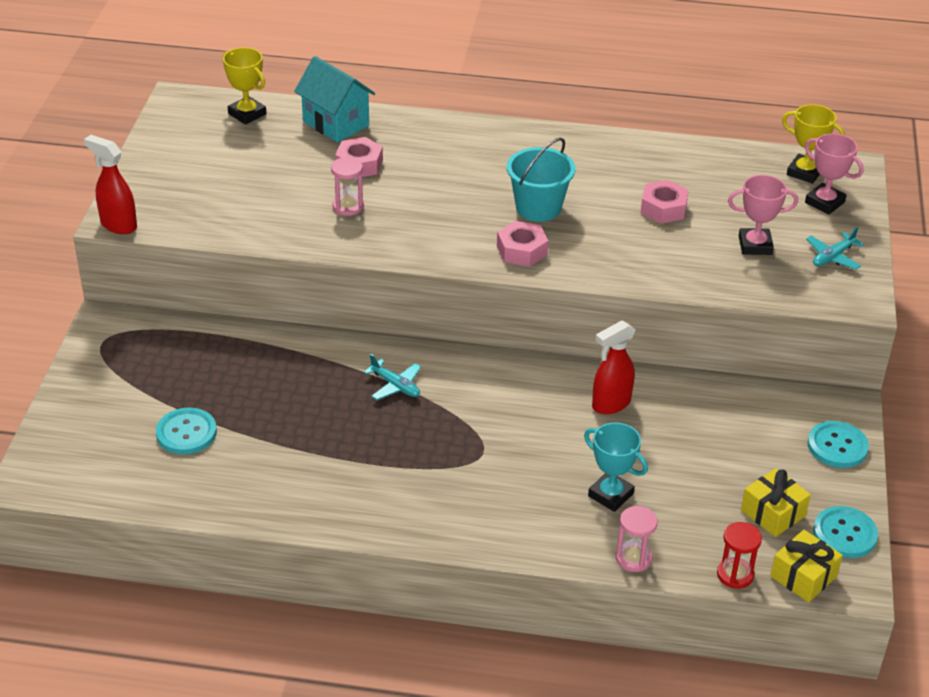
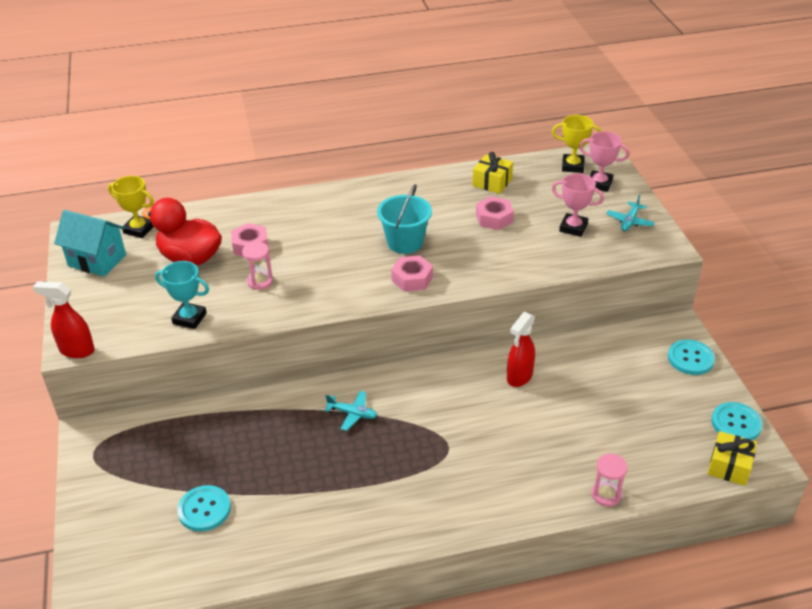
camera: 20 degrees left, 0 degrees up
turquoise house [294,56,375,143] -> turquoise house moved to [54,210,126,277]
turquoise trophy [584,422,648,512] -> turquoise trophy moved to [155,261,209,329]
red hourglass [717,522,762,589] -> none
pink trophy [728,175,798,255] -> pink trophy turned 45 degrees clockwise [552,173,604,237]
yellow gift [741,468,811,537] -> yellow gift moved to [473,152,513,194]
none -> red duck [142,198,222,265]

